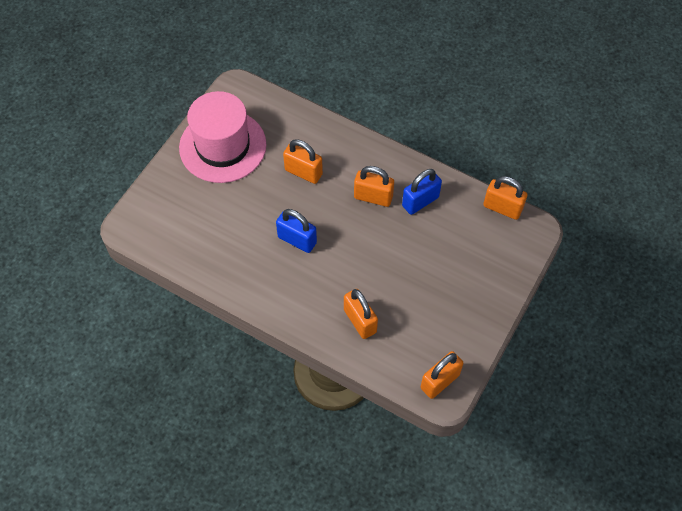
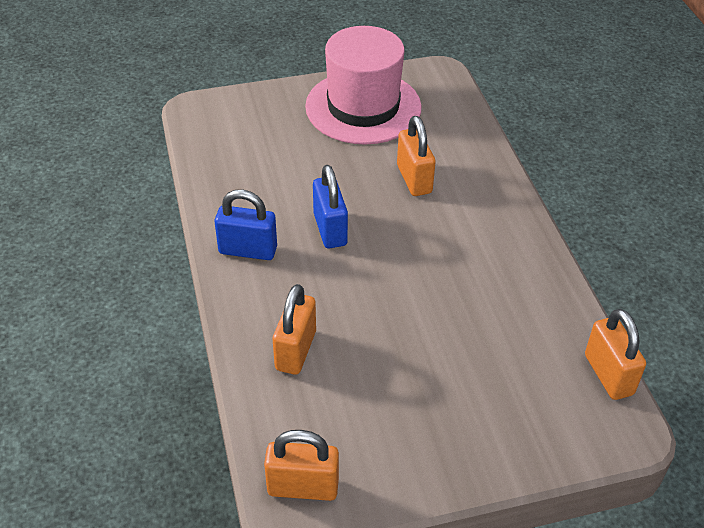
camera: 45 degrees right, 15 degrees down
orange padlock [354,166,394,207] -> none
blue padlock [402,169,442,215] -> blue padlock moved to [215,190,277,260]

